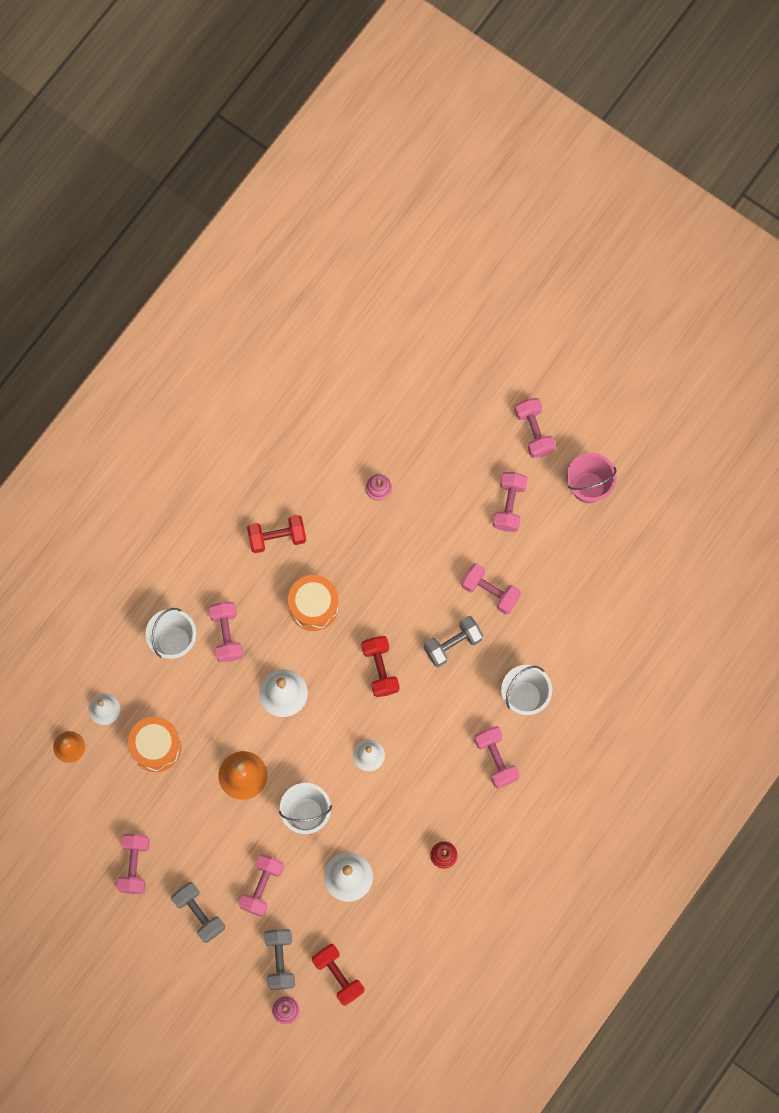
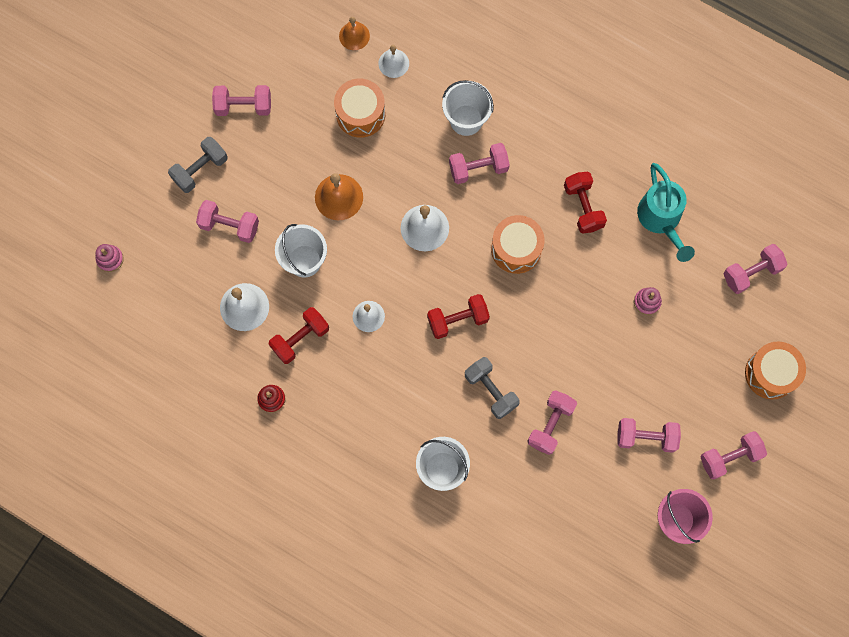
camera: 85 degrees right, 0 degrees up
grey dumbbell [264,929,295,990] -> none
red dumbbell [312,944,364,1006] -> red dumbbell moved to [269,307,329,364]
pink dumbbell [474,726,520,789] -> pink dumbbell moved to [724,244,787,294]
none -> turquoise watering can [637,163,695,262]
none -> orange drum [745,341,806,399]

